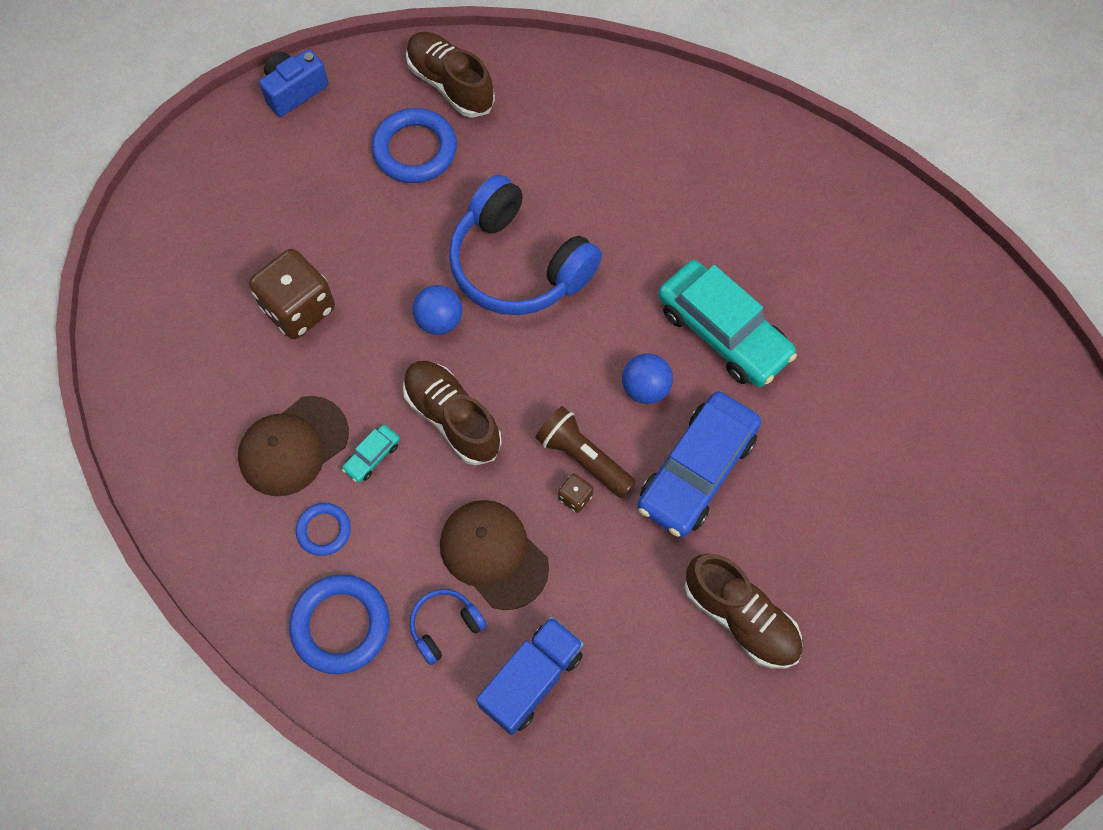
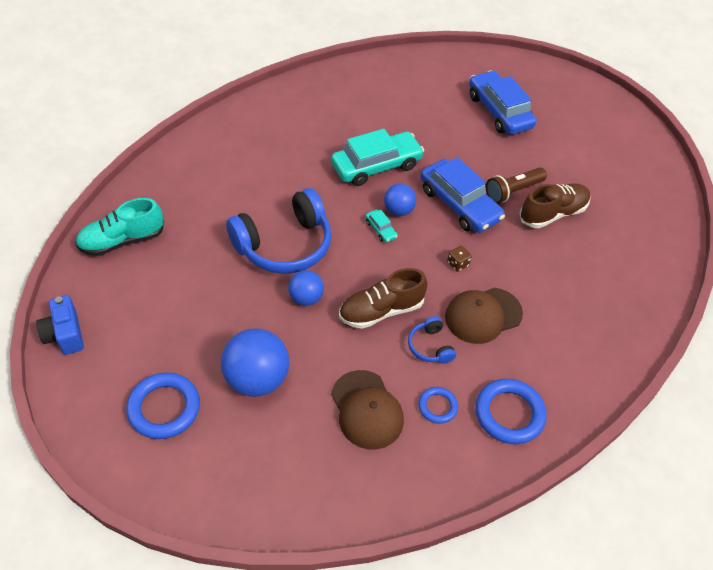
camera: 75 degrees left, 15 degrees down
brown dice [249,249,335,339] -> blue ball [221,328,289,397]
turquoise car [342,425,400,483] -> turquoise car moved to [365,210,398,243]
blue ring [372,108,457,183] -> blue ring moved to [126,373,200,439]
brown shoe [406,32,495,118] -> turquoise shoe [75,198,164,256]
blue headphones [410,589,487,665] -> blue headphones moved to [408,316,456,364]
blue truck [476,616,584,735] -> none
brown flashlight [535,406,636,498] -> brown flashlight moved to [486,168,547,203]
none -> blue car [469,70,537,135]

